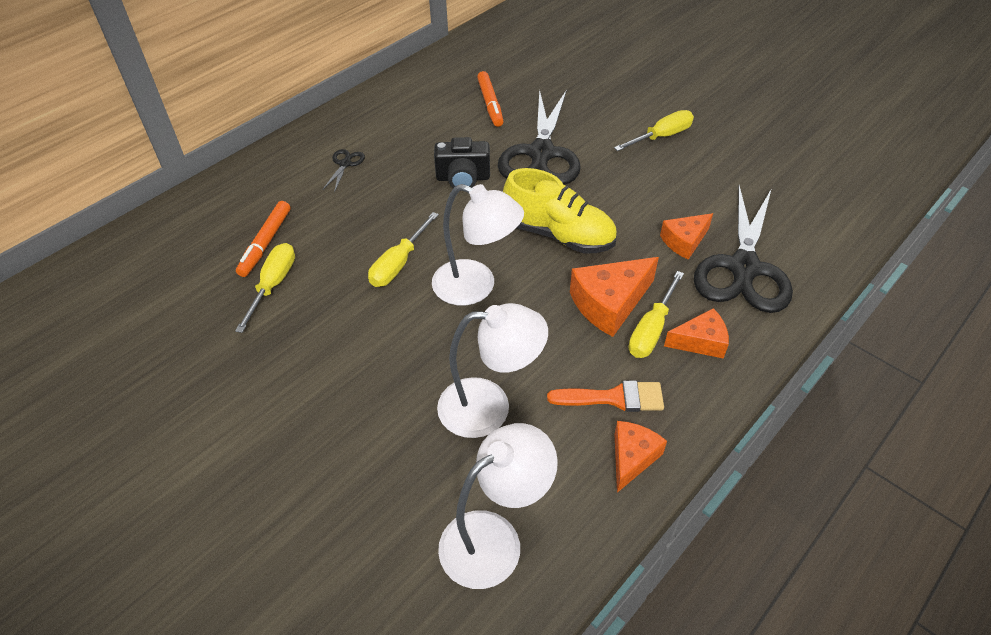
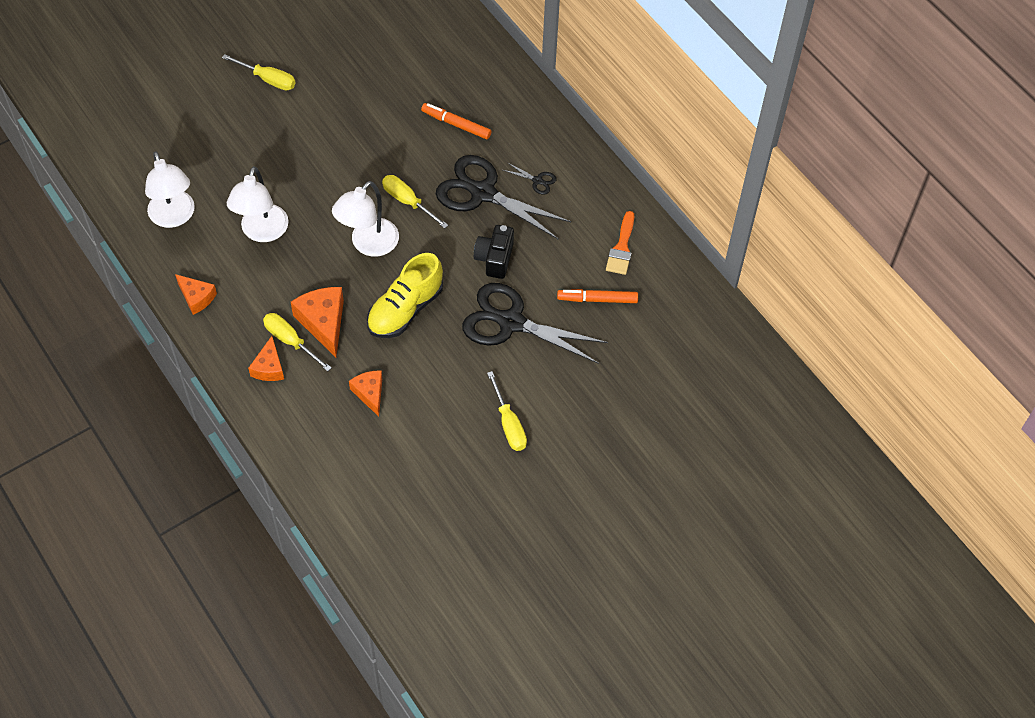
camera: 100 degrees right, 10 degrees up
yellow screwdriver [235,243,295,333] -> yellow screwdriver moved to [222,54,296,90]
orange brush [547,381,664,412] -> orange brush moved to [606,211,634,275]
black scissors [694,185,793,313] -> black scissors moved to [436,155,571,240]

